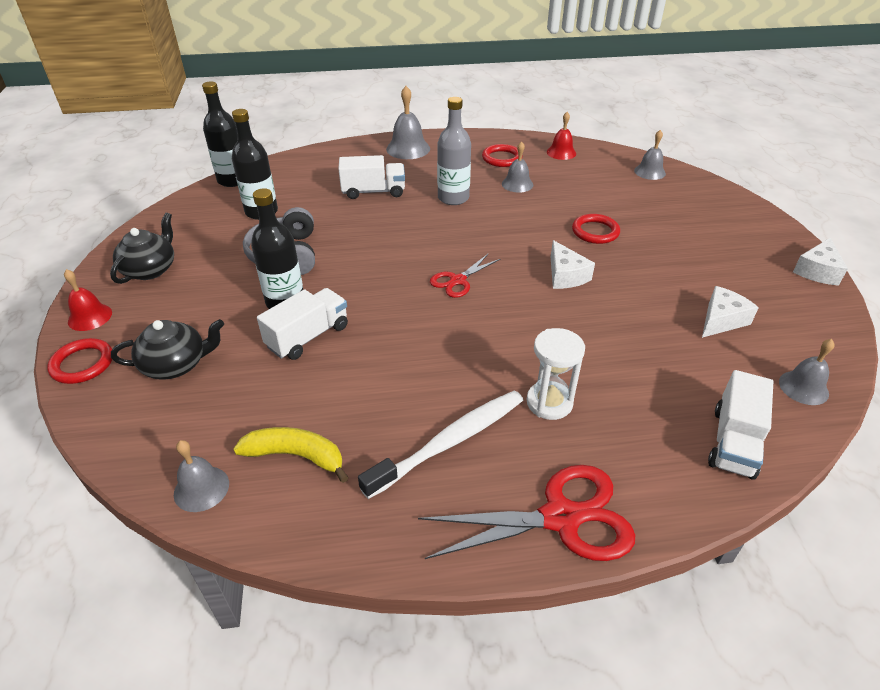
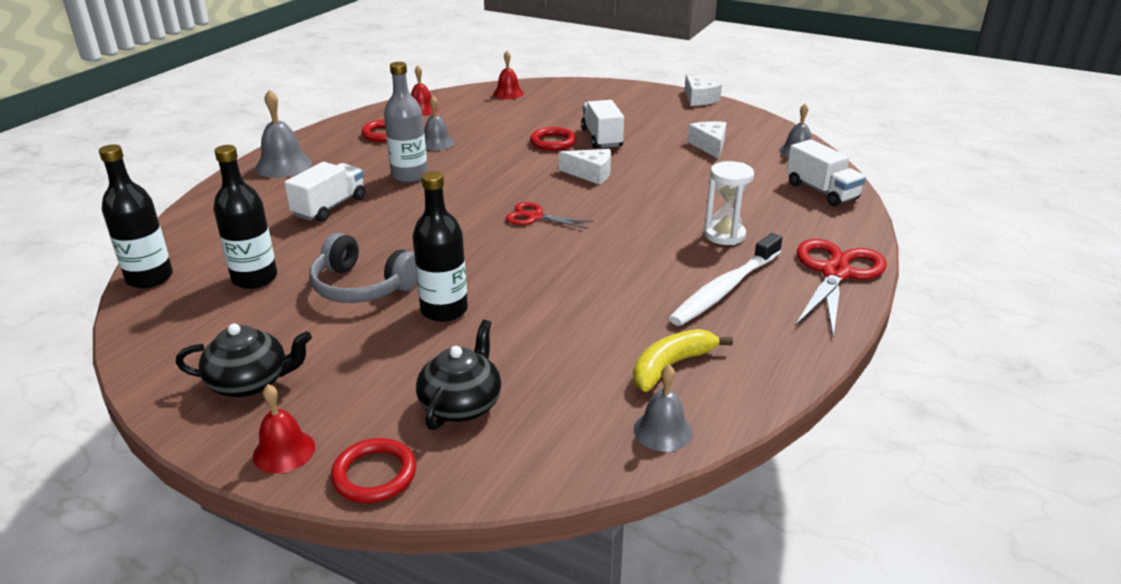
camera: 55 degrees left, 10 degrees down
black teapot [110,213,174,284] -> black teapot turned 120 degrees clockwise [176,324,312,397]
white truck [257,288,348,360] -> white truck moved to [581,100,624,149]
white toothbrush [358,390,523,499] -> white toothbrush turned 135 degrees counterclockwise [669,233,782,326]
red scissors [430,253,500,298] -> red scissors turned 120 degrees clockwise [506,202,594,229]
grey bell [634,130,666,180] -> red bell [493,51,524,99]

